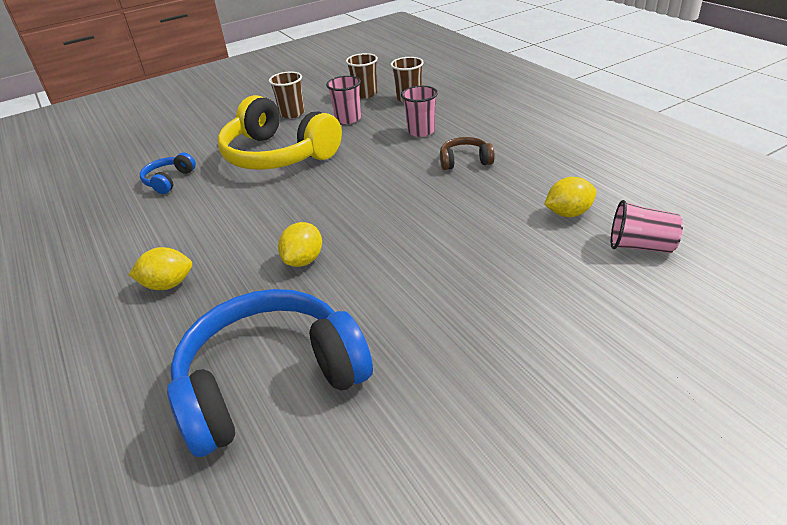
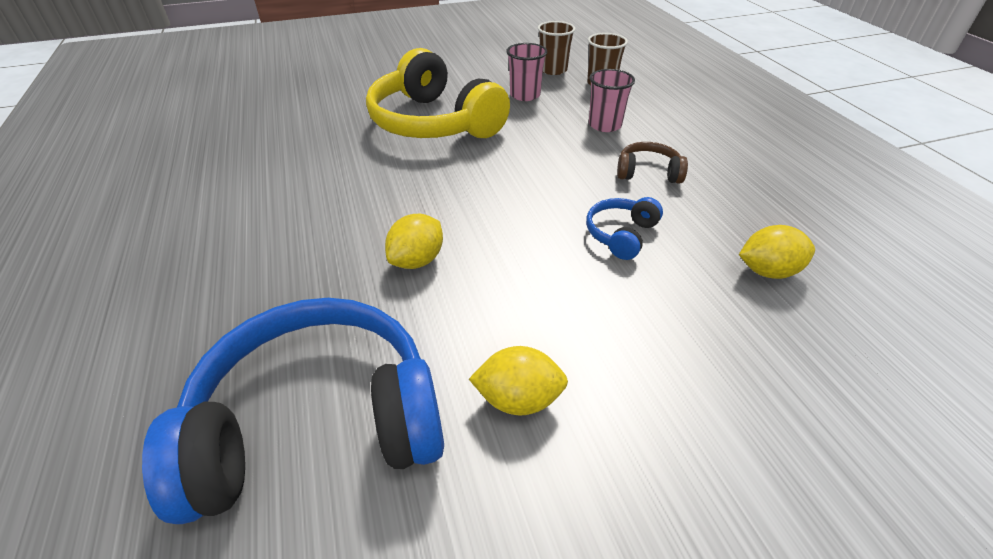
camera: 10 degrees right, 5 degrees up
yellow lemon [129,247,192,290] -> yellow lemon moved to [469,346,568,415]
blue headphones [140,152,196,194] -> blue headphones moved to [586,197,663,260]
brown cup [269,72,305,118] -> none
pink cup [611,200,683,253] -> none

